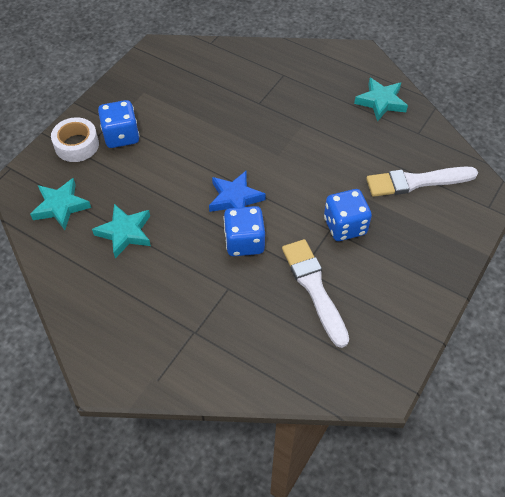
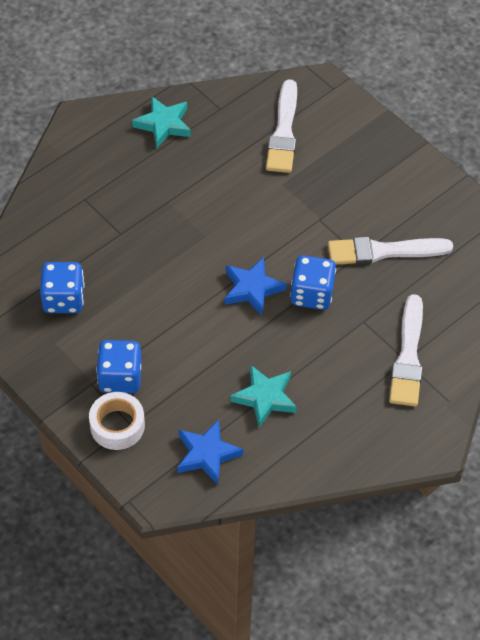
camera: 75 degrees left, 0 degrees up
turquoise star [30,178,91,230] -> blue star [177,419,243,485]
blue dice [324,189,372,241] -> blue dice moved to [40,262,85,313]
none -> white brush [389,294,423,406]

